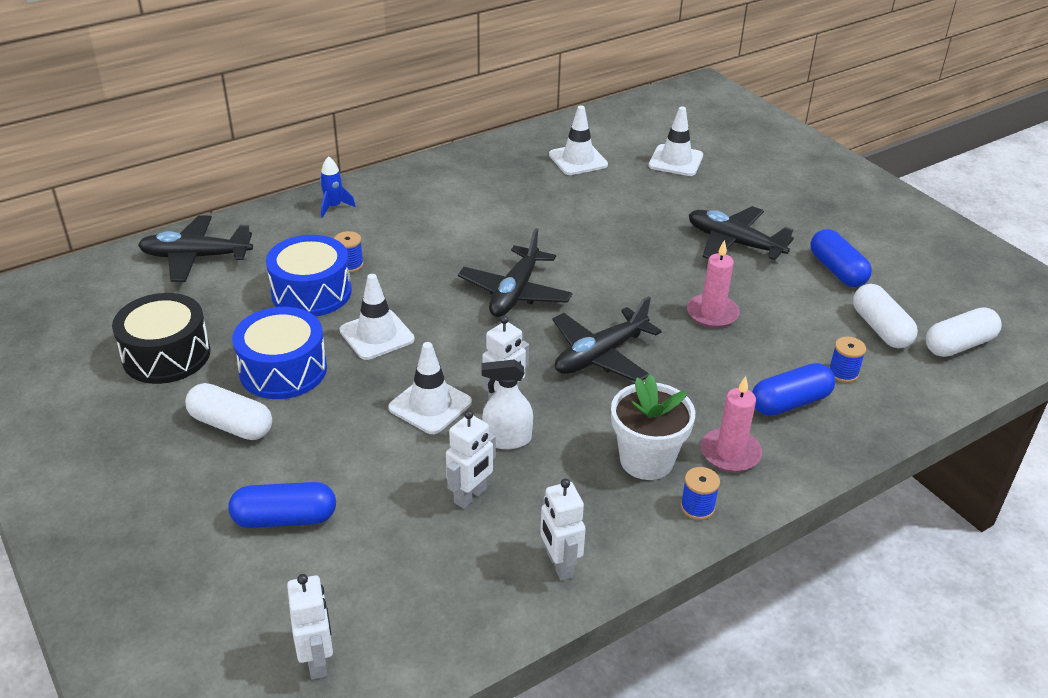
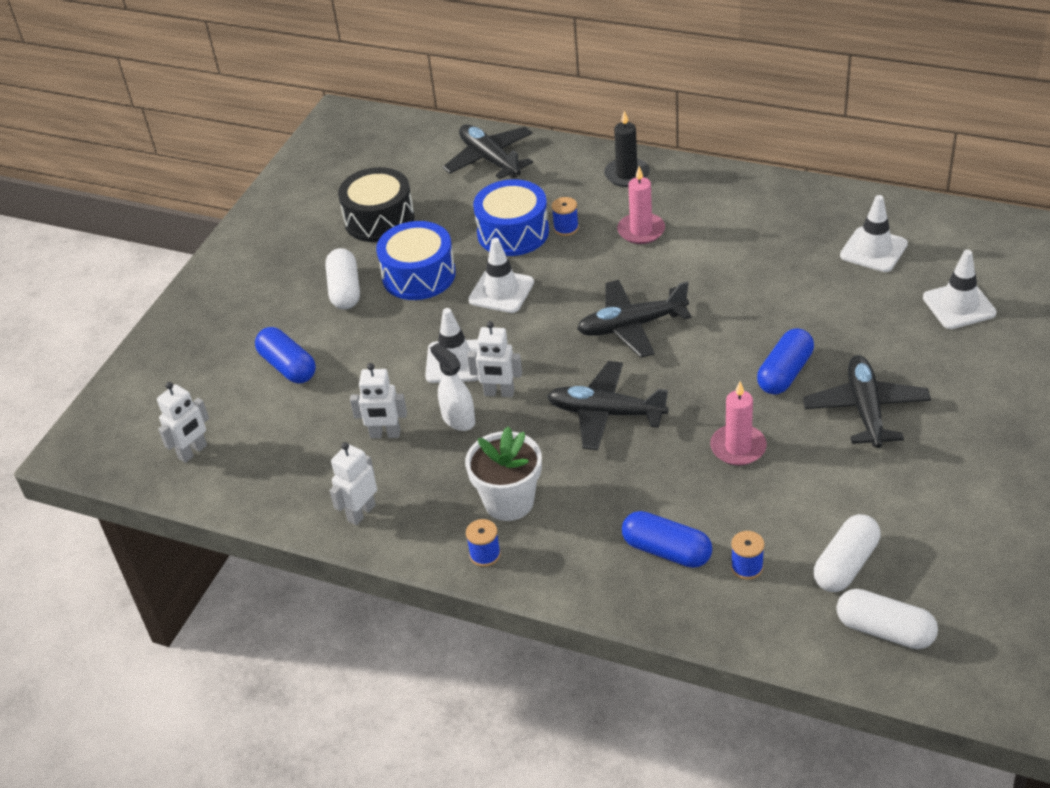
camera: 60 degrees right, 5 degrees up
blue rocket [320,156,356,218] -> black candle [604,110,650,187]
pink candle [701,376,762,472] -> pink candle moved to [617,167,665,244]
blue capsule [810,229,872,287] -> blue capsule moved to [757,328,814,394]

